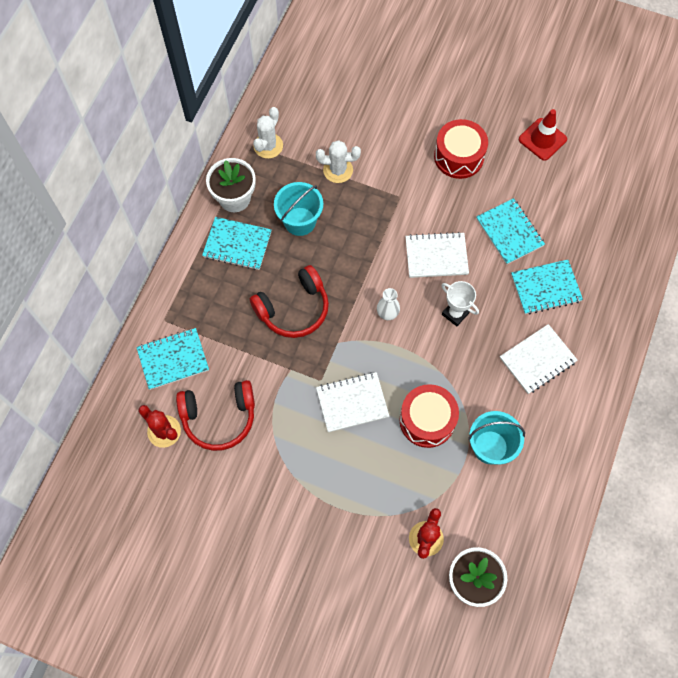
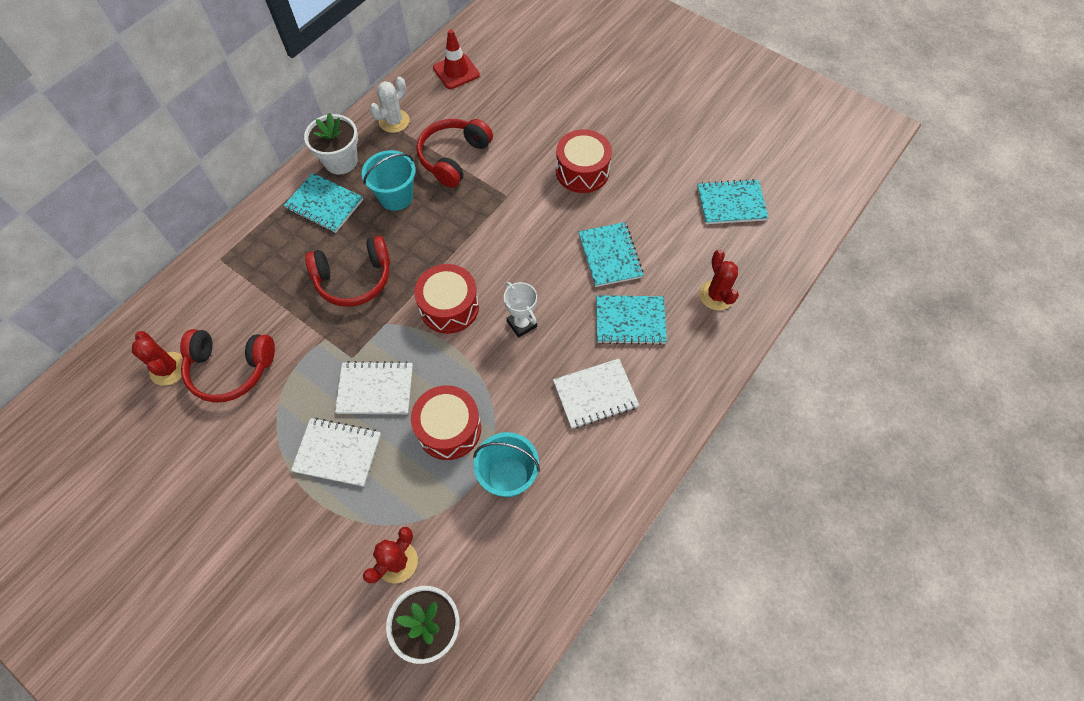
camera: 15 degrees right, 5 degrees down
turquoise notebook [136,328,209,390] -> turquoise notebook moved to [697,179,769,224]
white cactus [316,140,361,183] -> red headphones [416,119,493,188]
white vase [377,288,400,320] -> red drum [414,264,479,334]
white notebook [405,232,469,278] -> white notebook moved to [291,418,381,487]
red traffic cone [519,109,567,161] -> red traffic cone moved to [433,29,480,89]
none -> red cactus [699,250,739,310]

